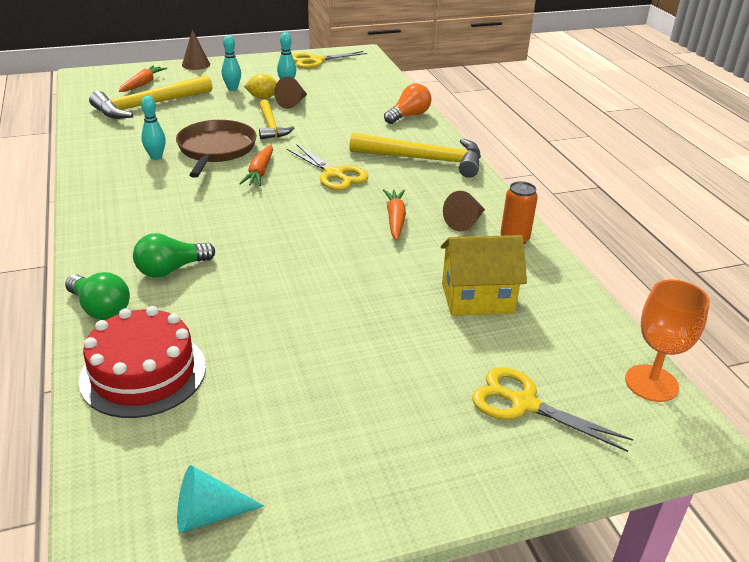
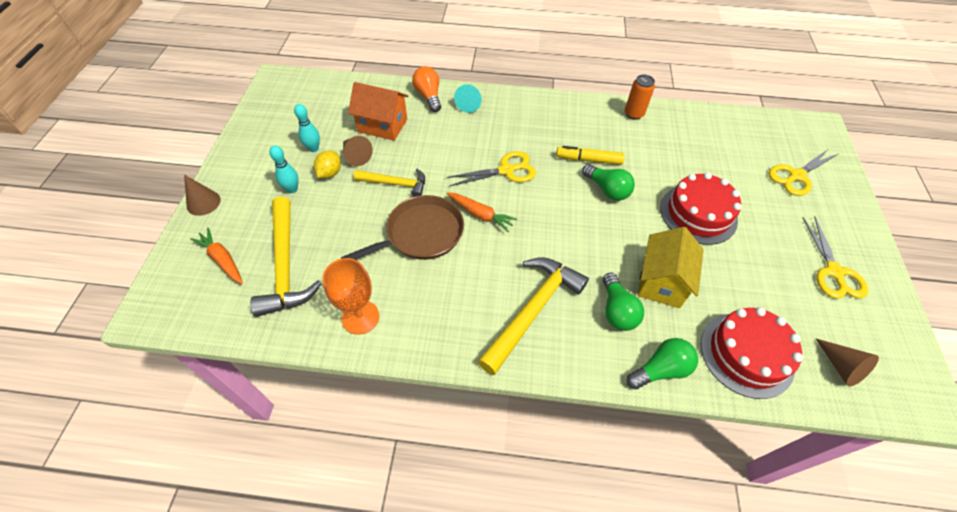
camera: 65 degrees left, 20 degrees up
turquoise bowling pin [141,96,166,160] -> none
brown pan [176,120,257,178] -> brown pan turned 120 degrees clockwise [341,195,464,260]
turquoise cone [177,465,264,533] -> turquoise cone moved to [454,84,482,113]
yellow scissors [292,51,367,68] -> yellow scissors moved to [802,216,868,299]
yellow hammer [349,133,481,178] -> yellow hammer moved to [478,257,589,375]
orange carrot [383,189,406,240] -> yellow marker [556,146,625,165]
yellow house [440,235,527,316] -> yellow house moved to [638,227,704,308]
brown cone [443,191,485,231] -> brown cone moved to [815,338,879,387]
orange goblet [625,280,710,402] -> orange goblet moved to [322,258,379,335]
none -> orange house [348,82,409,141]
none -> green light bulb [582,164,635,201]
none -> red cake [660,172,741,245]

